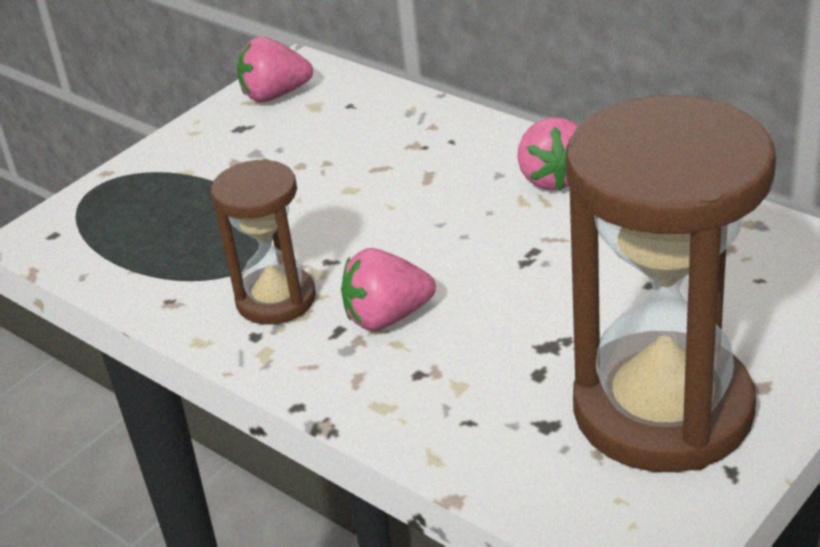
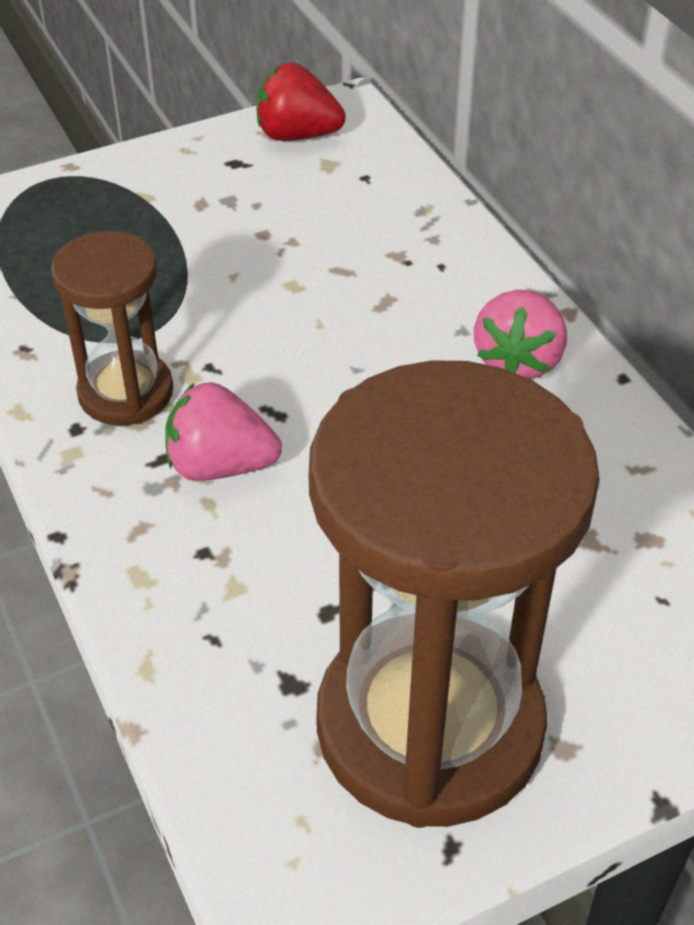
camera: 20 degrees right, 10 degrees up
pink strawberry [237,37,313,102] -> red strawberry [256,63,346,141]

